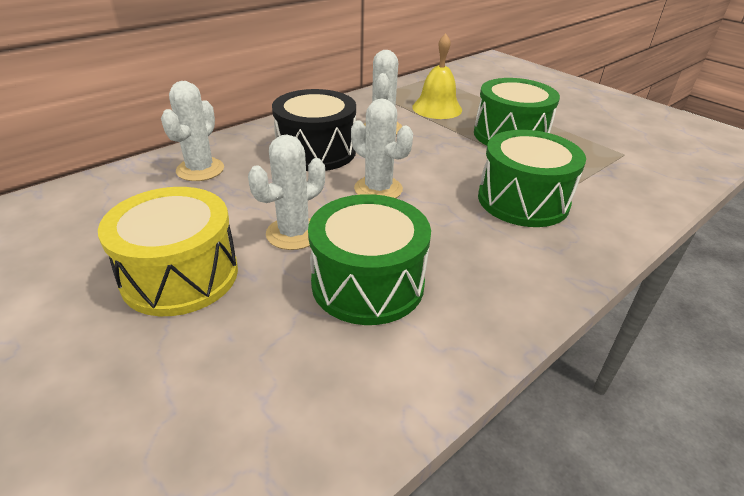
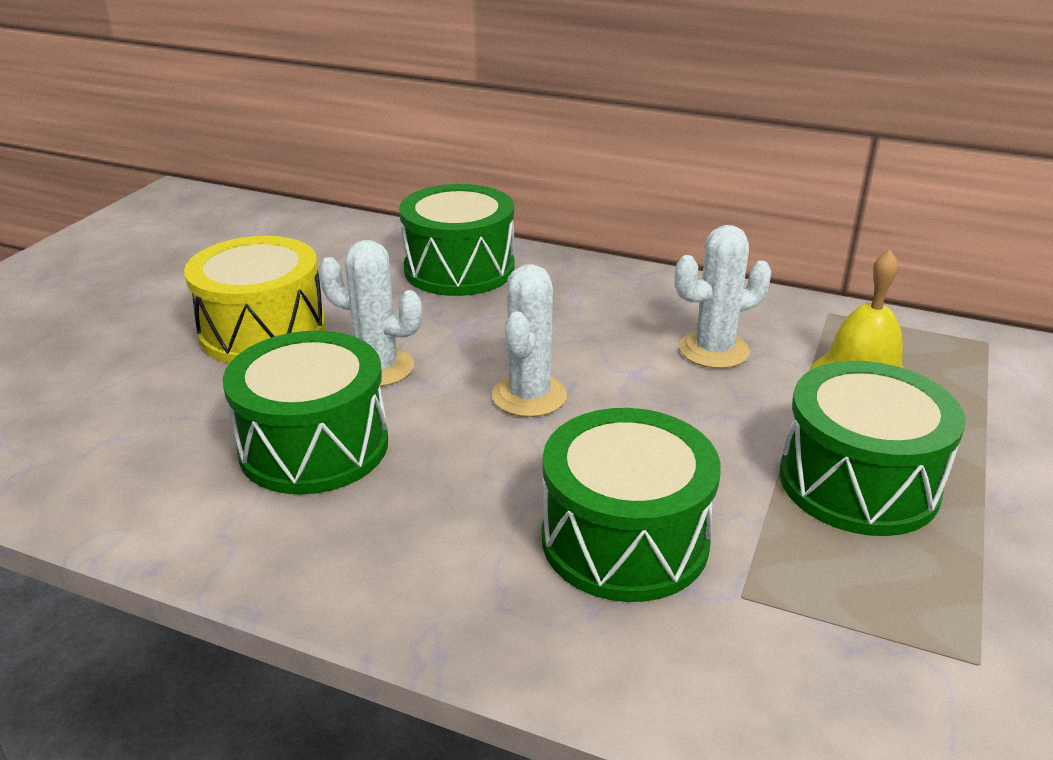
camera: 65 degrees right, 5 degrees down
white cactus [161,81,224,181] -> green drum [399,184,515,296]
black drum [272,89,356,171] -> none

